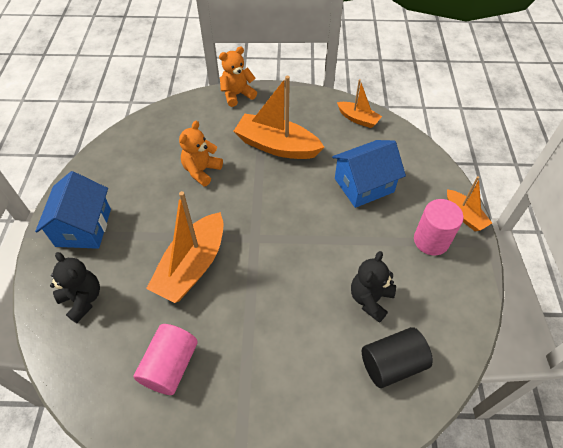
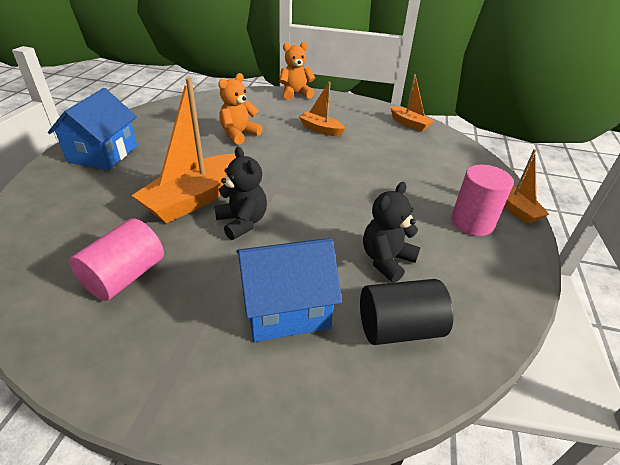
camera: 10 degrees right, 15 degrees down
black teddy bear [50,252,100,323] -> black teddy bear moved to [214,147,267,240]
orange boat [234,76,324,159] -> orange boat [299,82,345,136], size x0.55
blue house [332,140,406,208] -> blue house moved to [236,238,342,342]

